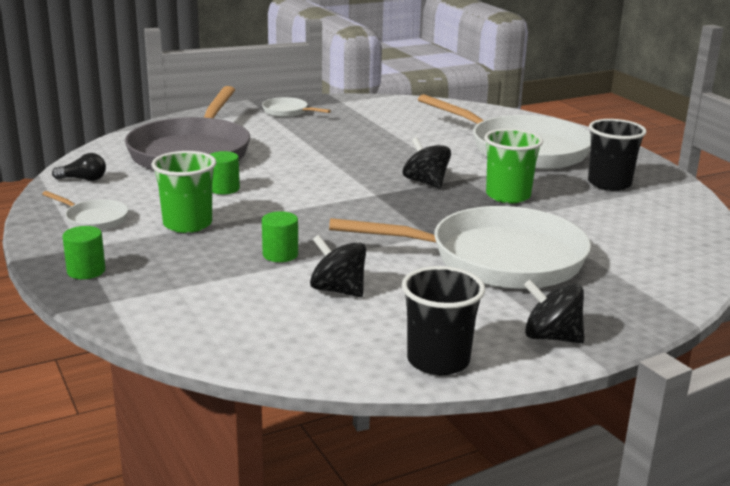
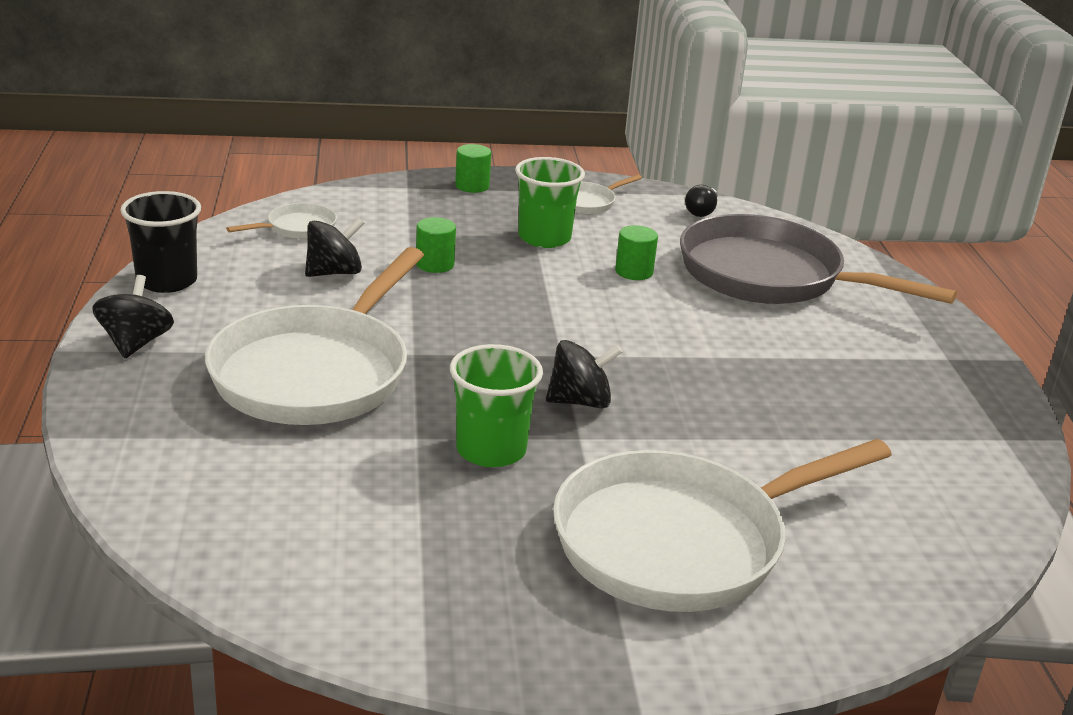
camera: 110 degrees right, 5 degrees up
white pan [262,97,331,117] -> white pan moved to [226,203,337,239]
black spinning top [524,280,584,343] -> black spinning top turned 45 degrees counterclockwise [92,275,174,359]
black cup [588,119,647,191] -> none

